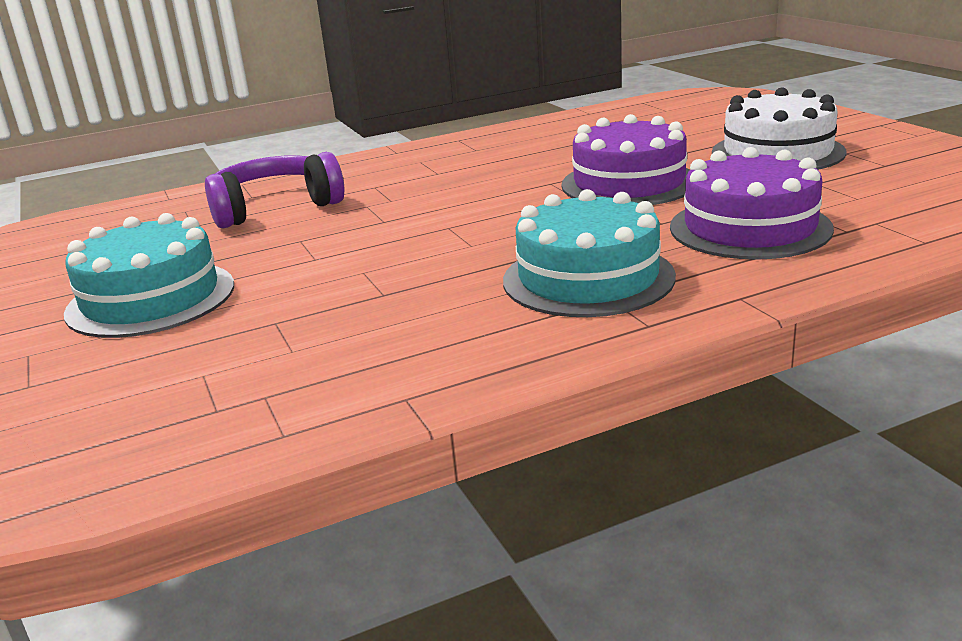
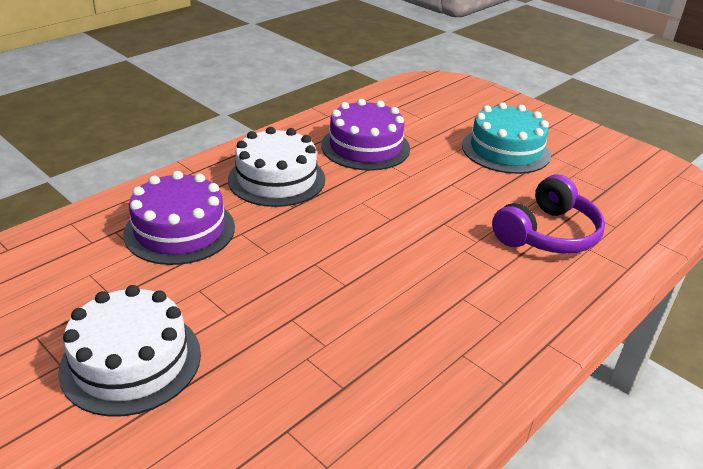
camera: 155 degrees right, 10 degrees up
turquoise cake [503,189,676,317] -> white cake [228,127,325,207]
purple cake [562,114,690,205] -> purple cake moved to [321,99,410,171]

